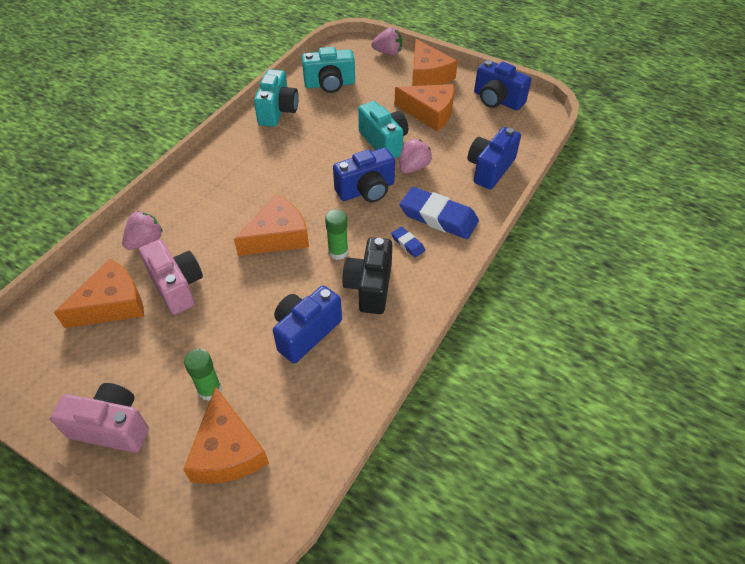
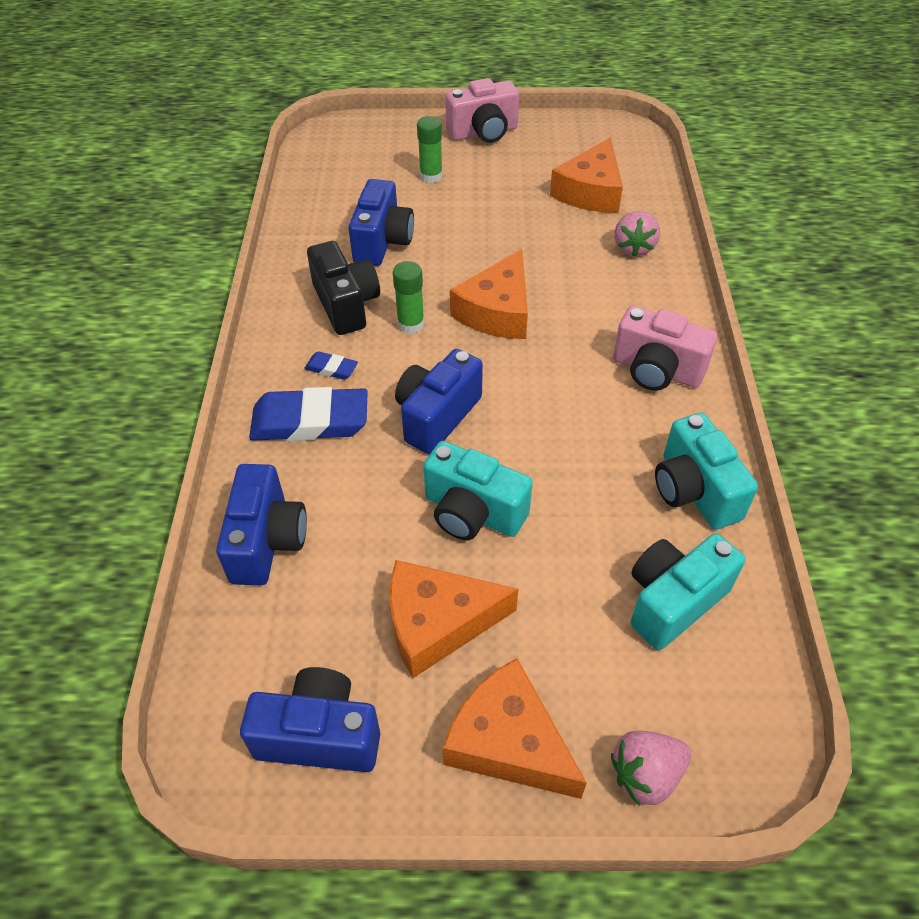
camera: 150 degrees right, 0 degrees up
pink camera [139,239,203,315] -> pink camera moved to [613,306,717,391]
orange cheese [183,387,269,484] -> none
pink strawberry [399,139,432,174] -> none

